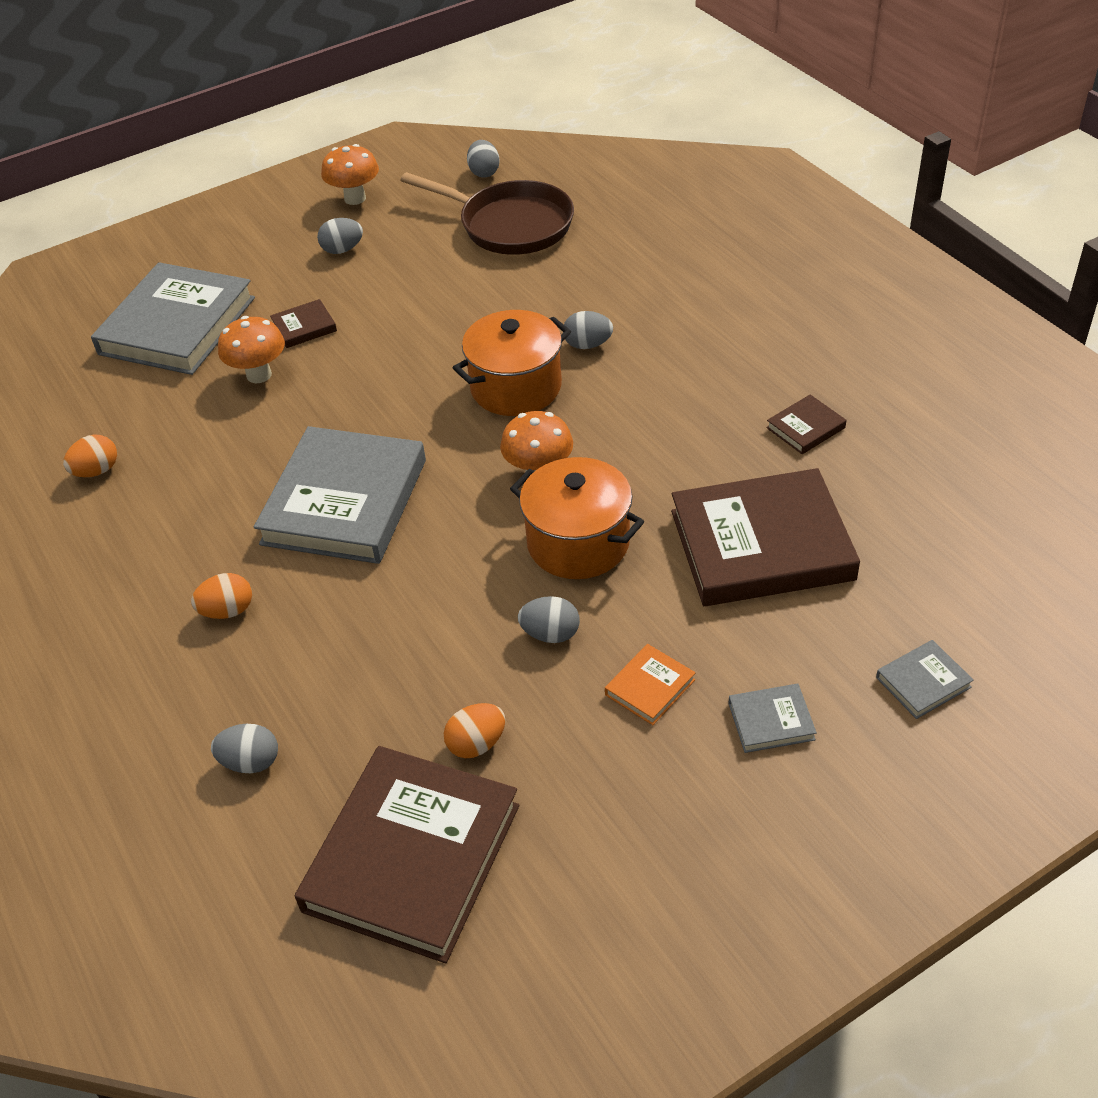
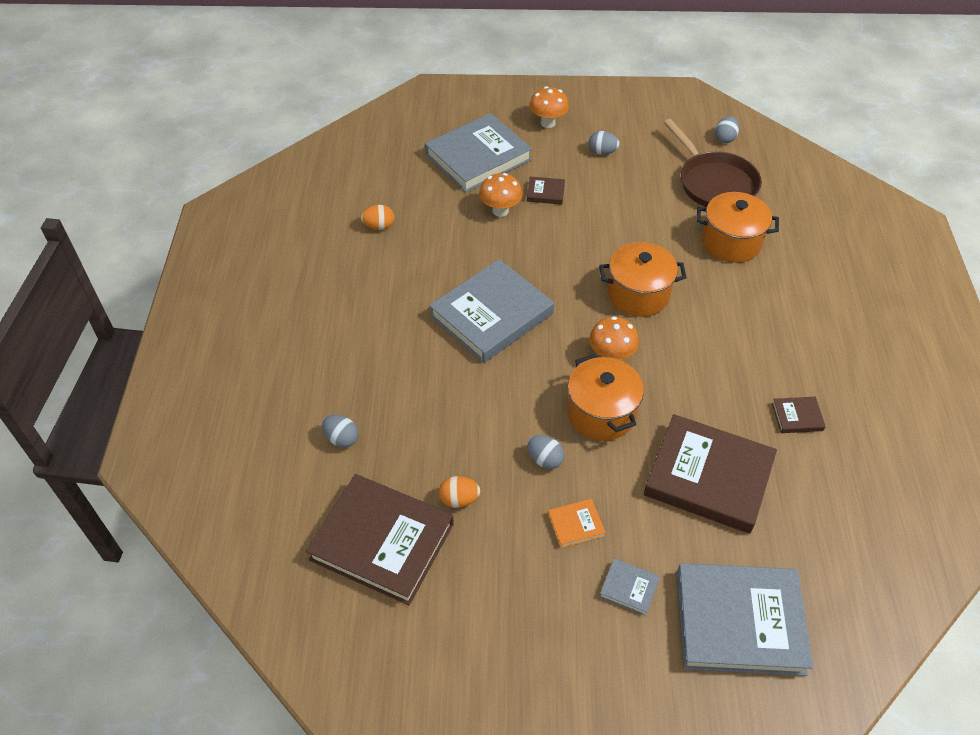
camera: 30 degrees right, 5 degrees up
orange egg [191,573,252,619] -> none
brown book [295,746,519,963] -> brown book turned 60 degrees clockwise [306,474,454,605]
orange mushroom [321,144,379,205] -> orange mushroom moved to [529,86,569,128]
grey egg [563,311,613,349] -> none
grey book [876,640,974,719] -> grey book [677,563,813,676], size x2.39
none -> orange pot [696,192,779,263]

